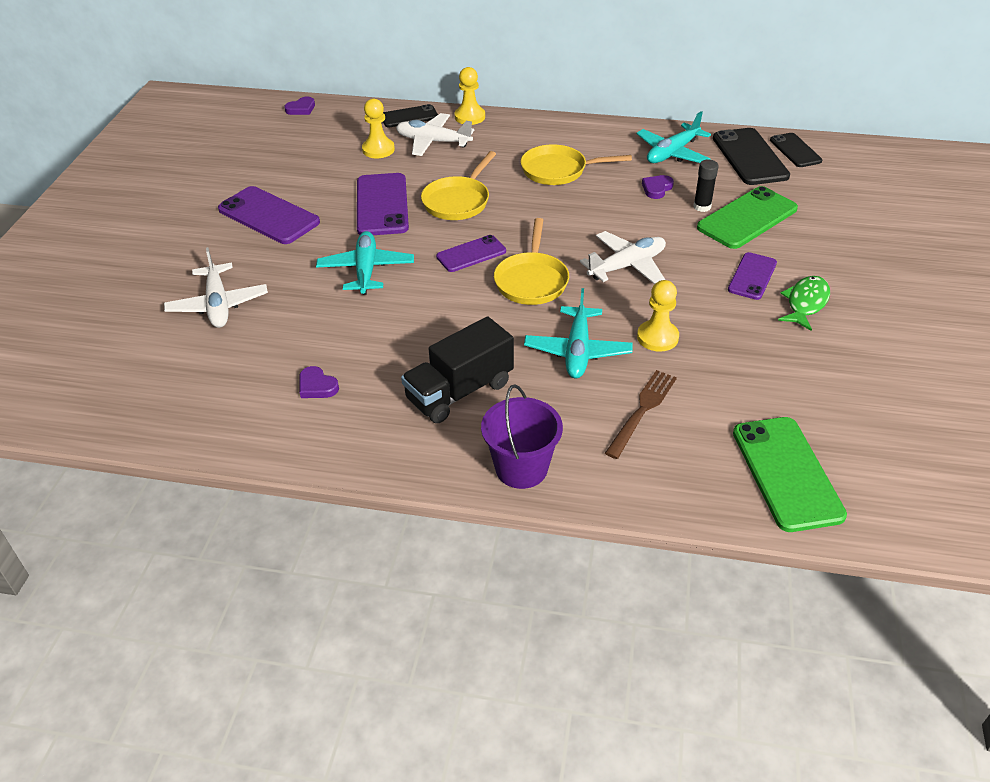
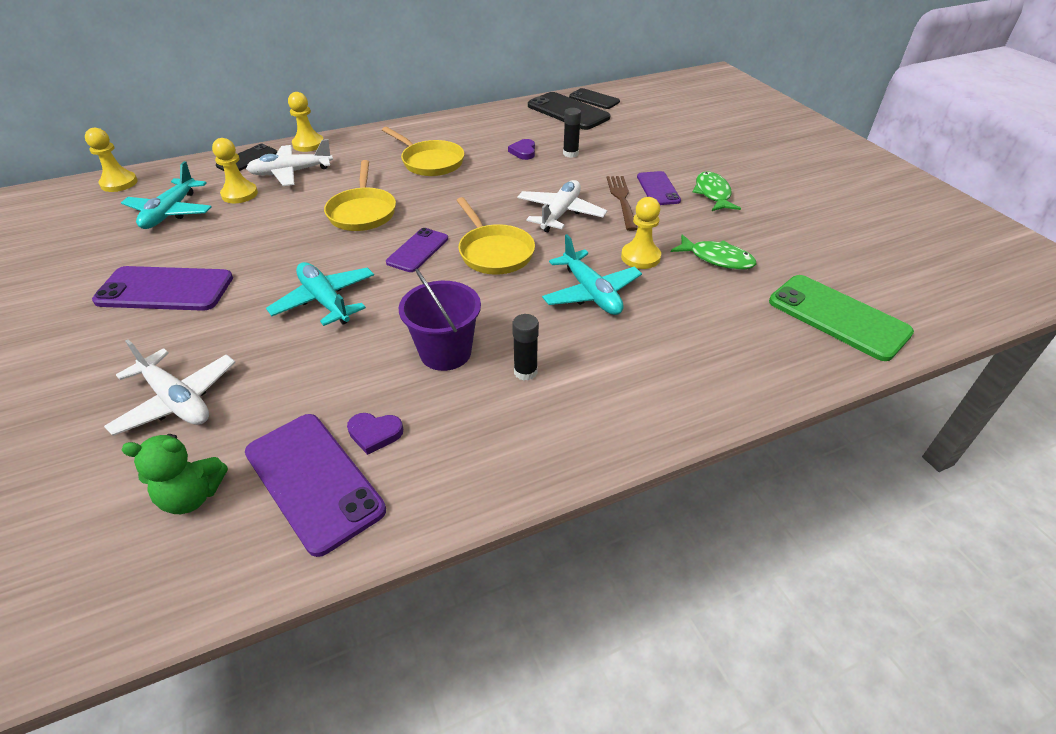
camera: 35 degrees left, 0 degrees up
purple heart [284,97,315,115] -> yellow pawn [85,128,138,192]
purple phone [357,173,409,235] -> purple phone moved to [245,414,386,557]
black truck [401,316,514,423] -> black glue stick [512,314,539,381]
purple bucket [481,384,563,489] -> purple bucket moved to [399,269,481,371]
yellow pan [521,144,632,185] -> yellow pan turned 105 degrees counterclockwise [382,127,464,176]
brown fork [605,370,677,459] -> brown fork moved to [606,176,638,231]
turquoise plane [636,111,711,163] -> turquoise plane moved to [121,161,212,229]
green phone [697,186,798,249] -> none
none -> green teddy bear [121,434,228,514]
none -> green fish [671,234,756,270]

